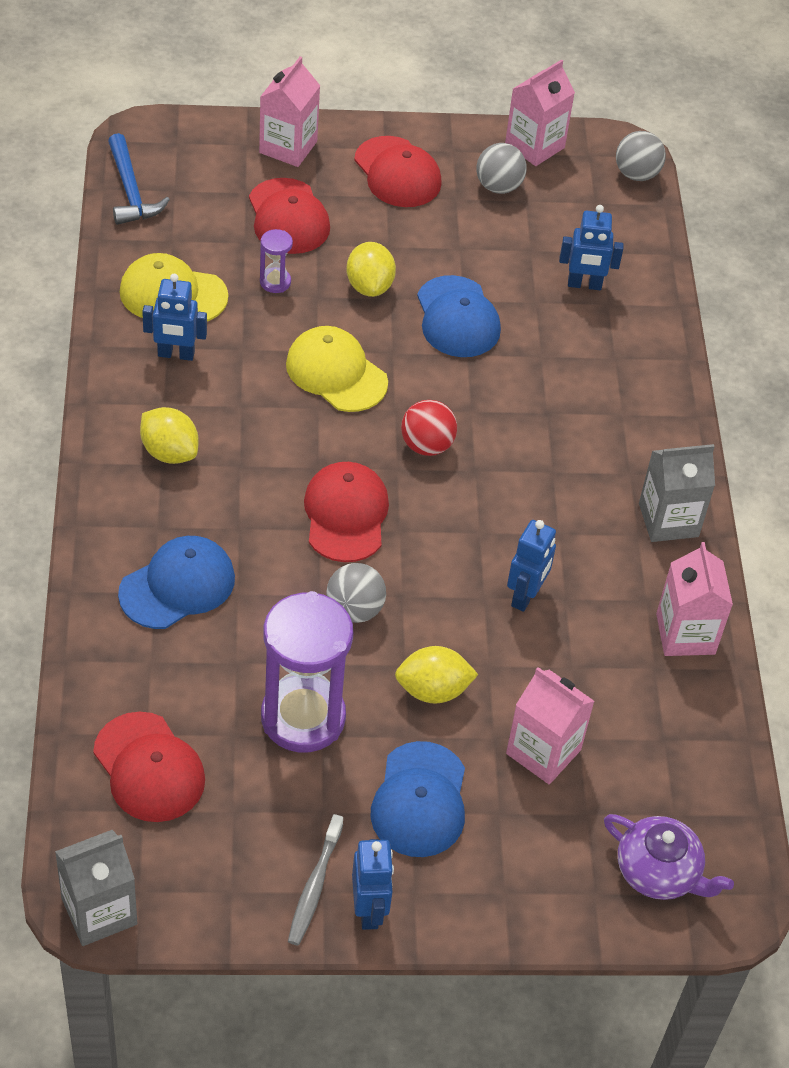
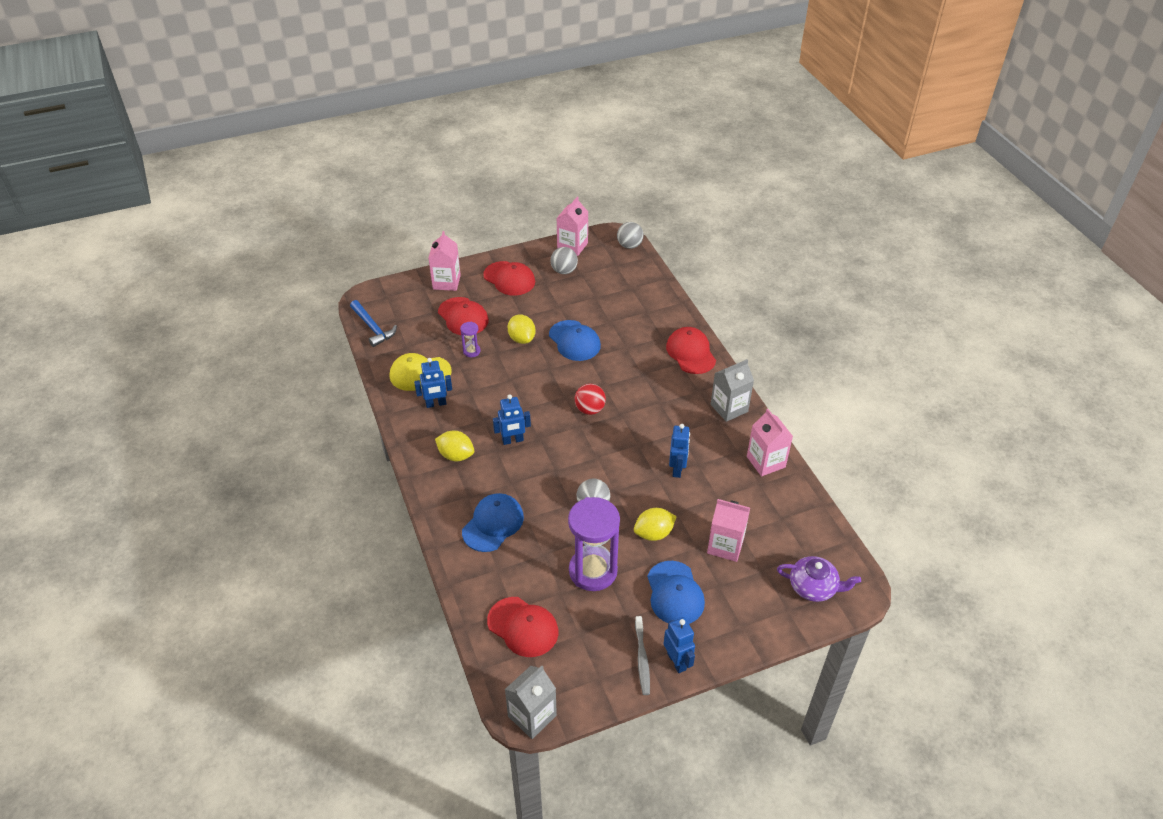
camera: 15 degrees left, 5 degrees down
yellow cap [286,326,388,412] -> none
red cap [304,462,389,562] -> red cap moved to [666,327,716,374]
blue robot [559,205,624,290] -> blue robot moved to [493,394,531,445]

